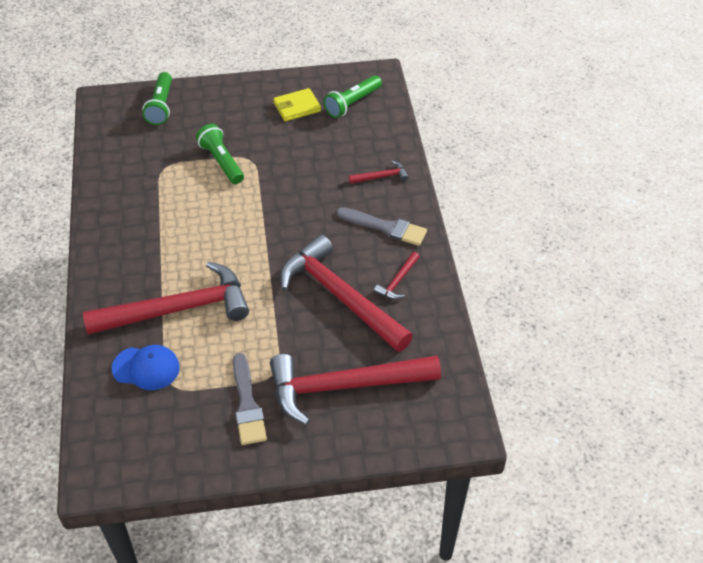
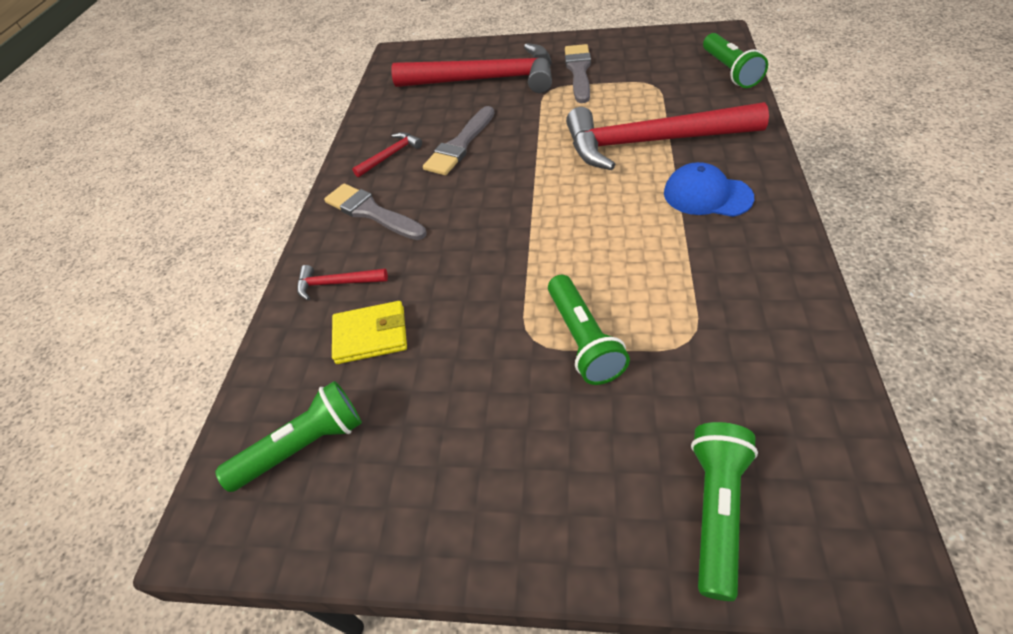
camera: 160 degrees left, 0 degrees up
blue cap [112,345,180,390] -> blue cap moved to [664,162,754,217]
yellow wallet [274,88,321,121] -> yellow wallet moved to [332,301,407,364]
red hammer [280,235,413,352] -> grey brush [423,106,495,175]
none -> green flashlight [703,33,768,88]

